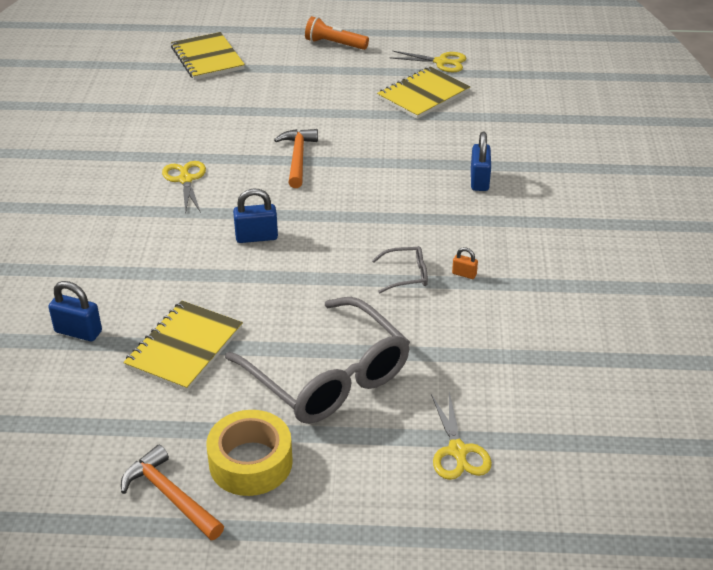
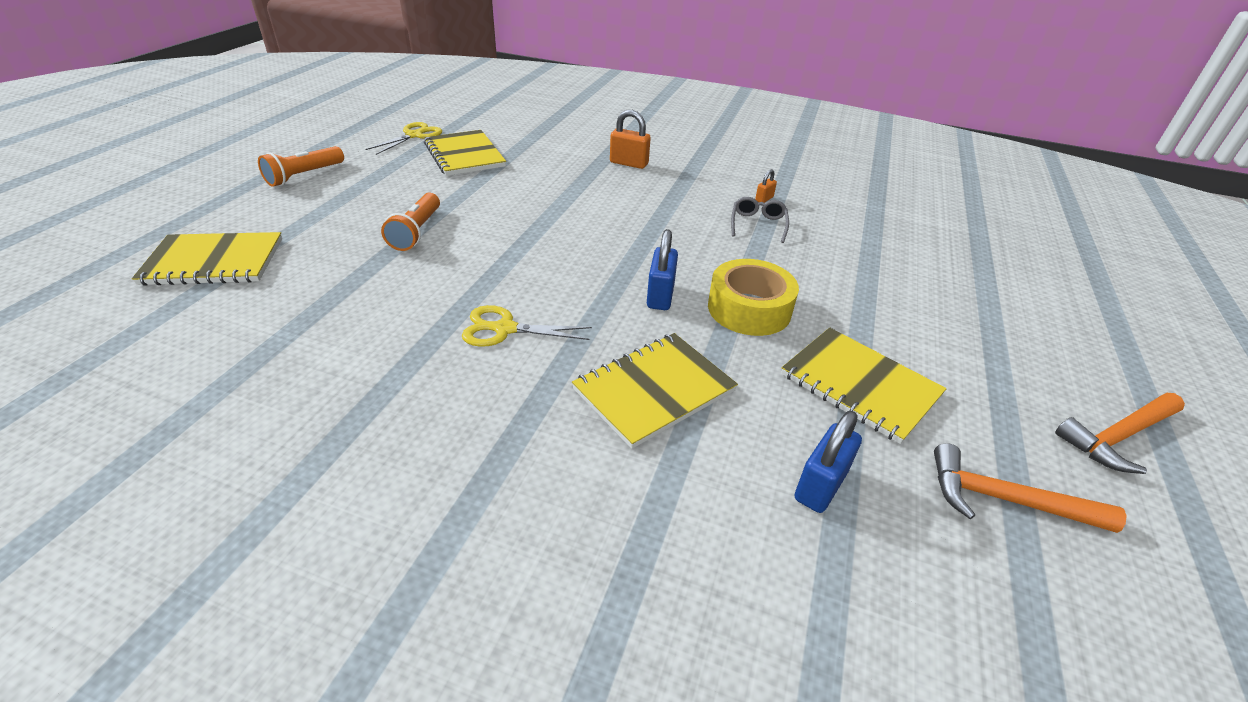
camera: 75 degrees left, 0 degrees up
yellow tape [206,410,293,496] -> yellow tape moved to [708,259,799,336]
grey glasses [225,297,410,424] -> none
orange hammer [274,129,318,188] -> orange hammer moved to [934,443,1127,533]
yellow scissors [431,392,492,480] -> none
blue padlock [471,132,491,191] -> orange padlock [610,110,651,169]
none -> orange flashlight [381,193,440,251]
none -> yellow notebook [572,333,738,449]

